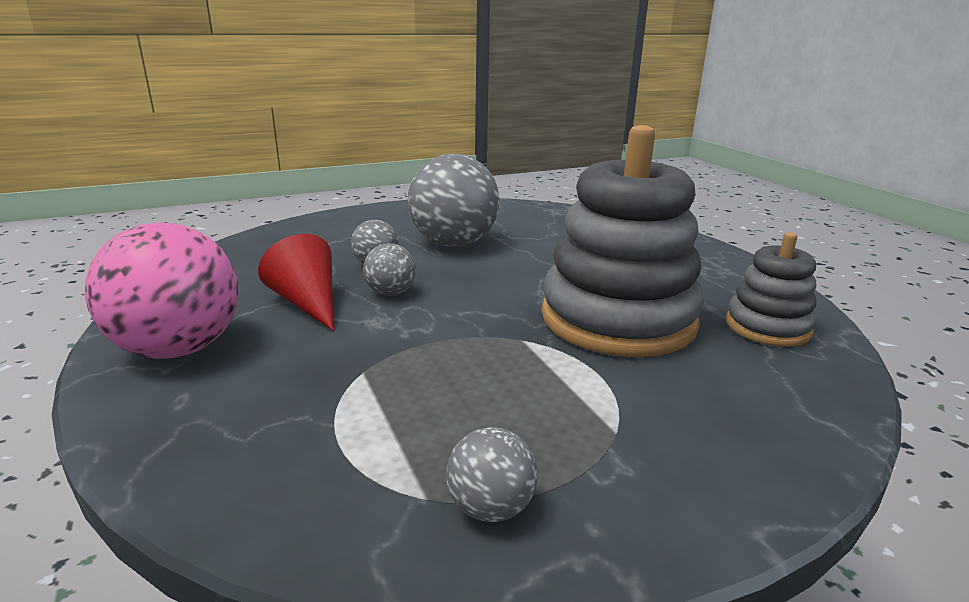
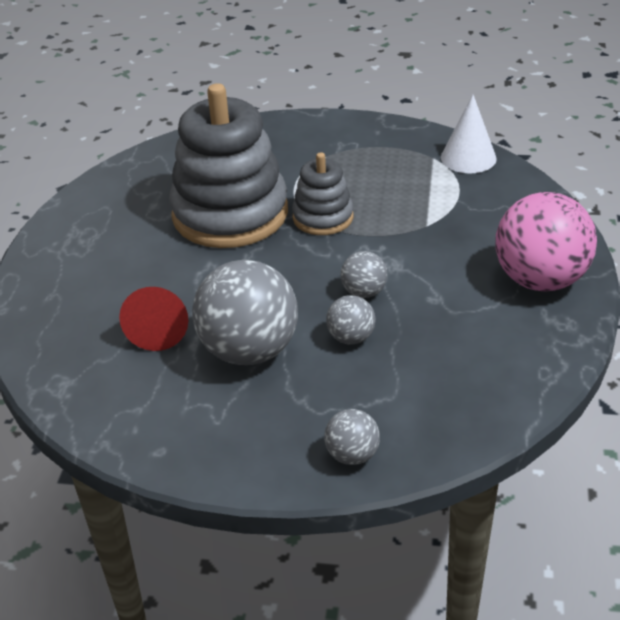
camera: 145 degrees left, 15 degrees up
red cone [258,234,333,331] -> red cone moved to [119,287,188,351]
grey ball [446,427,538,522] -> grey ball moved to [324,409,380,465]
grey stacking toy [726,232,817,347] -> grey stacking toy moved to [292,152,353,235]
none -> white cone [441,95,497,173]

